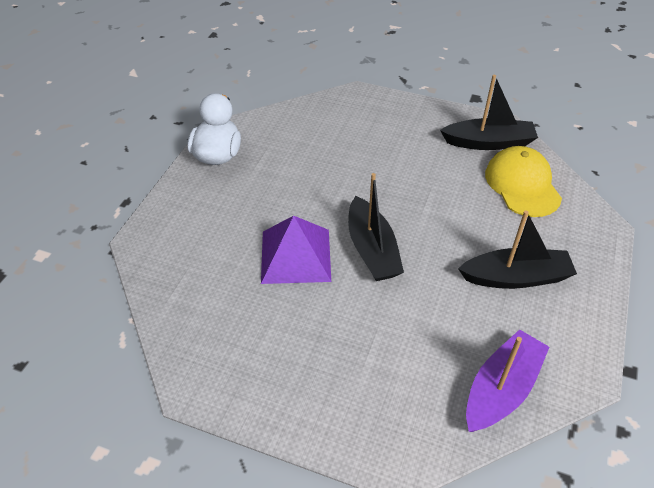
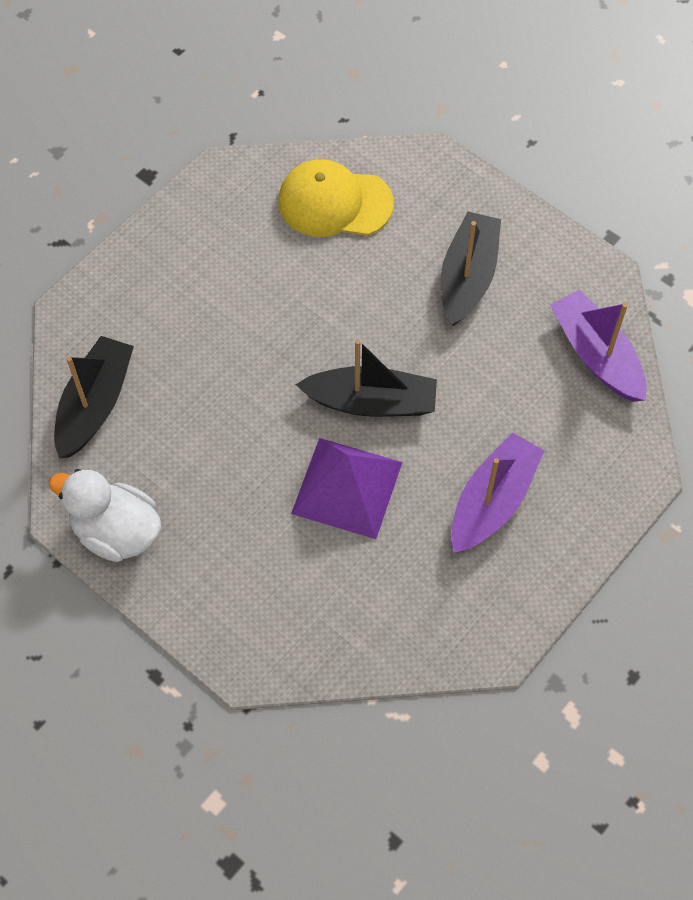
camera: 70 degrees left, 15 degrees up
black boat [440,75,538,150] -> black boat moved to [54,336,134,458]
none -> purple boat [451,432,545,553]

